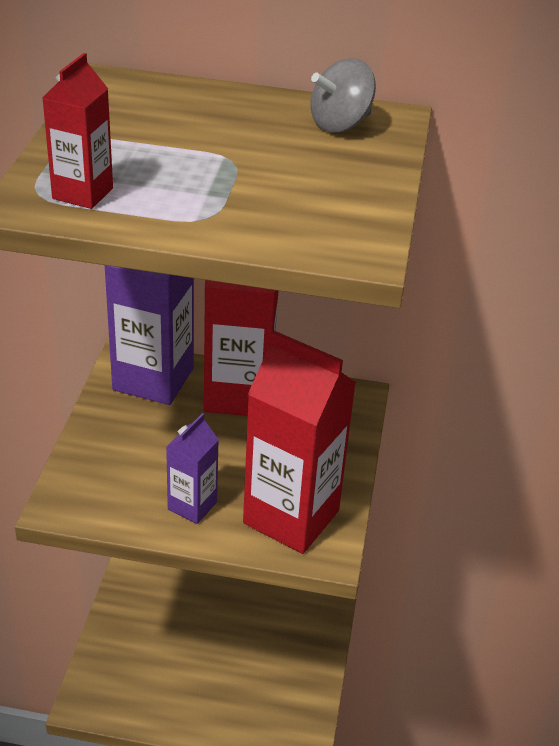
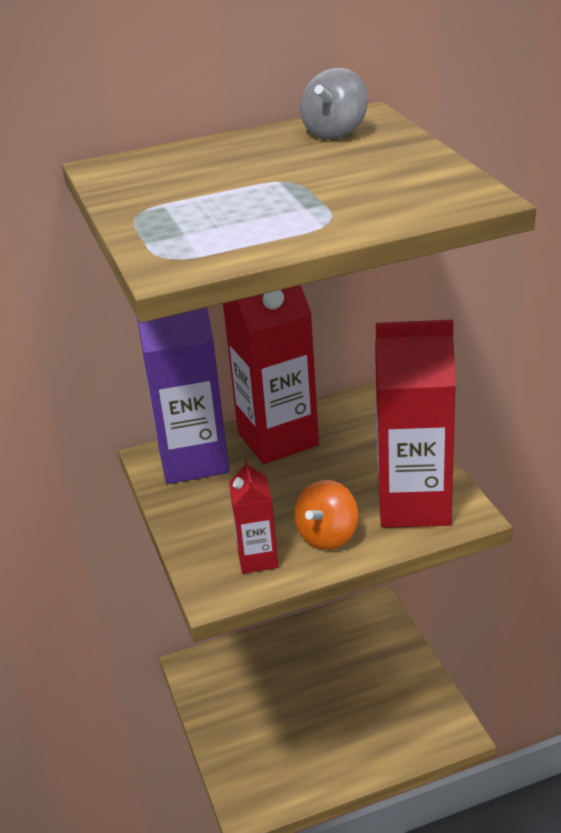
camera: 25 degrees left, 5 degrees down
red carton [42,53,113,209] -> red carton moved to [229,459,278,574]
purple carton [166,413,219,524] -> orange spinning top [295,480,359,550]

